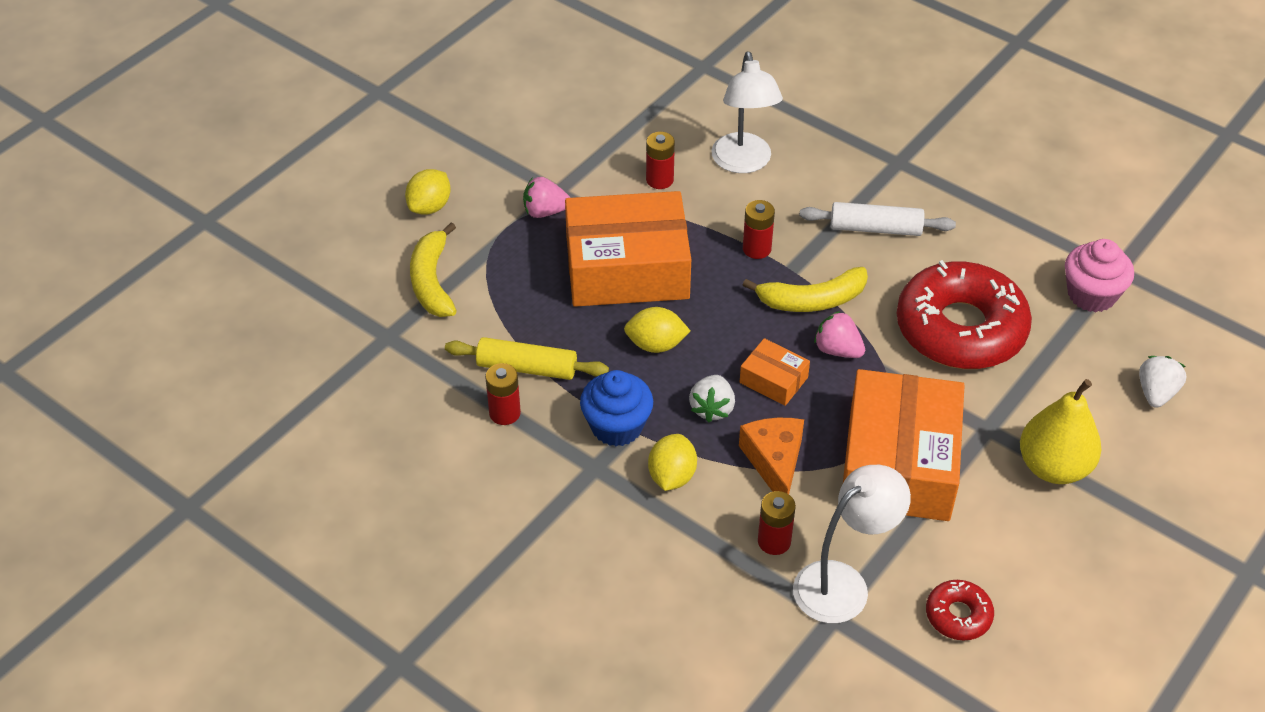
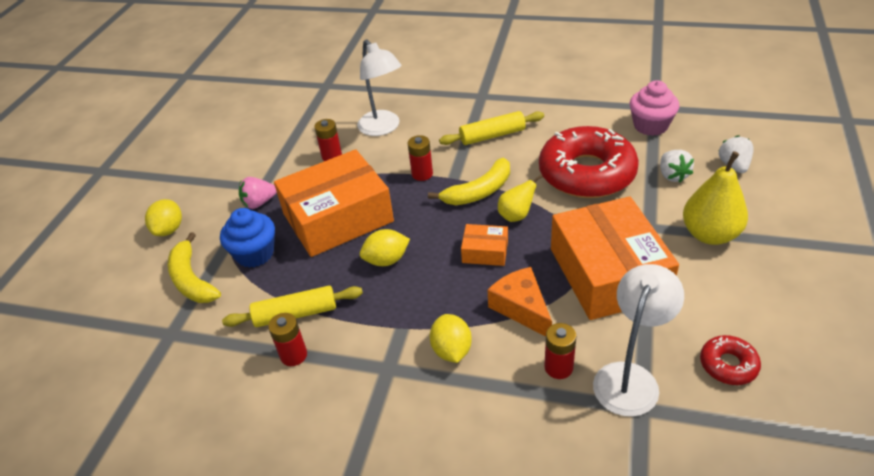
camera: 20 degrees left, 5 degrees down
blue cupcake [580,370,653,446] -> blue cupcake moved to [220,208,275,268]
white strawberry [689,375,735,422] -> white strawberry moved to [660,150,694,183]
white rolling pin [799,202,956,236] -> yellow rolling pin [439,111,544,145]
pink strawberry [814,311,865,358] -> yellow pear [498,174,543,222]

